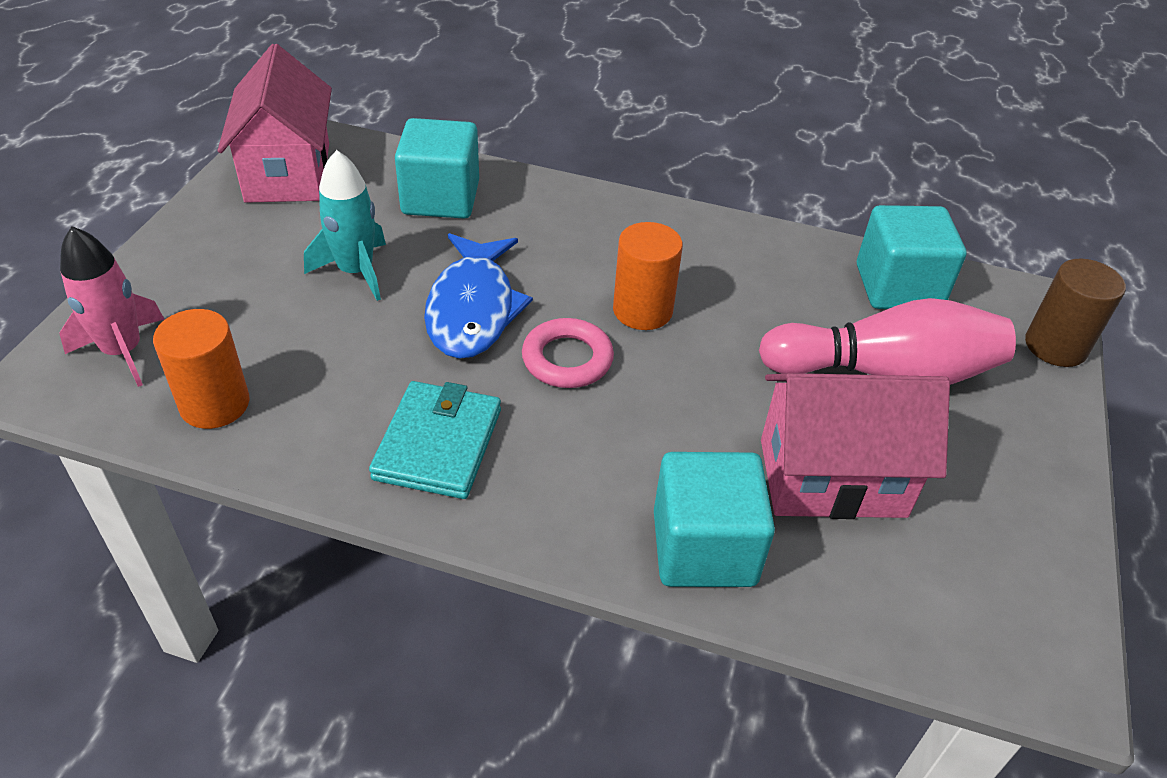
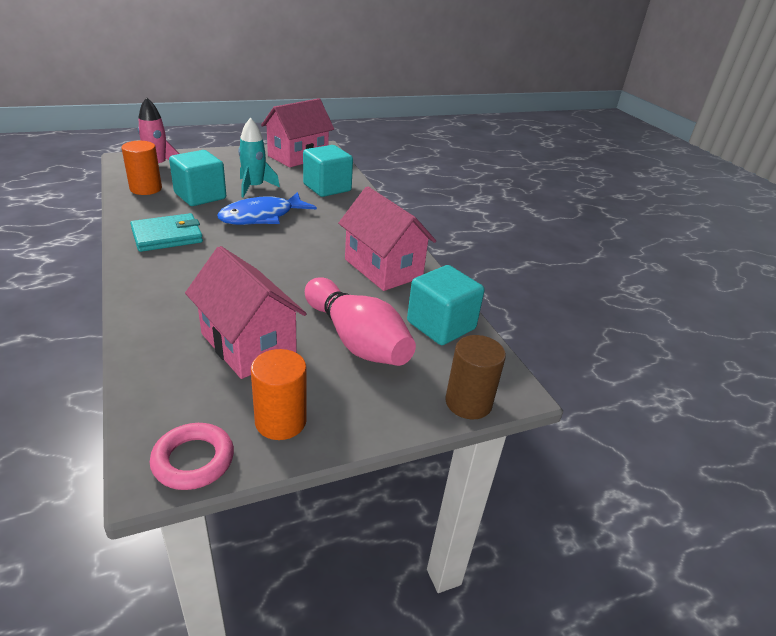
camera: 50 degrees right, 10 degrees down
pink ring [522,318,614,388] -> pink ring moved to [150,423,234,490]
orange cylinder [613,222,683,330] -> orange cylinder moved to [251,349,307,440]
turquoise cube [654,452,775,587] -> turquoise cube moved to [169,150,226,206]
none -> pink house [338,186,436,291]

